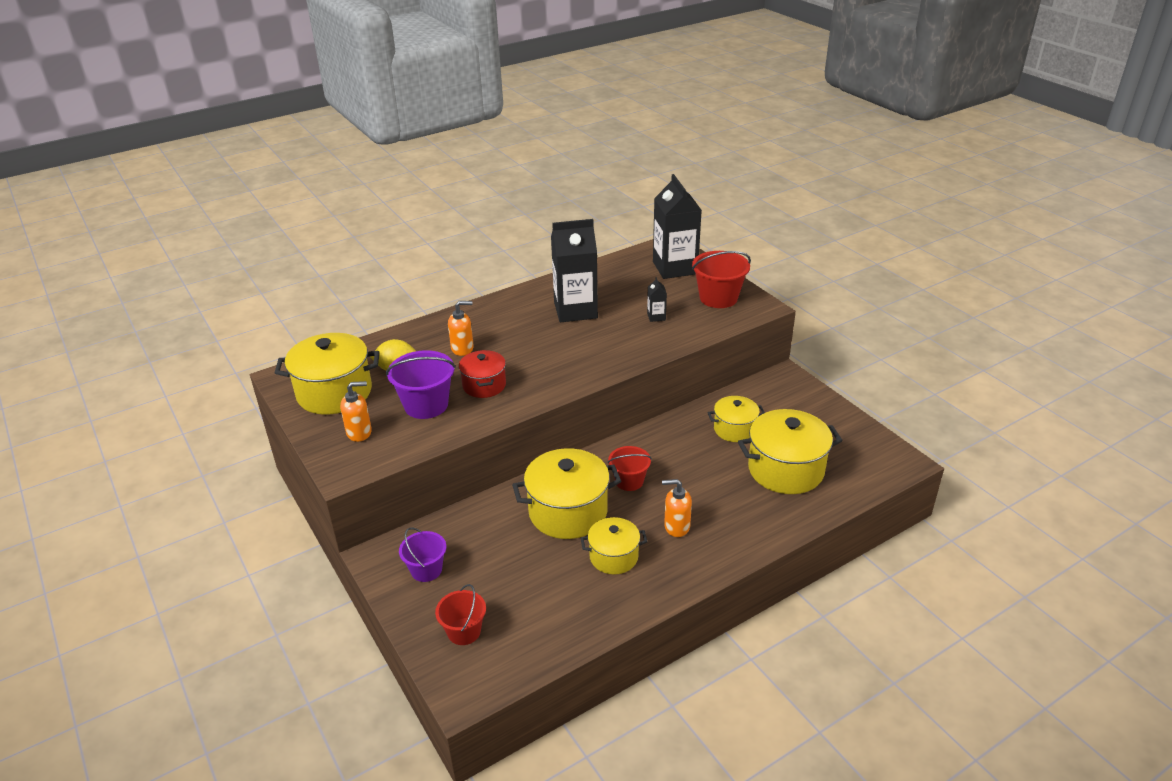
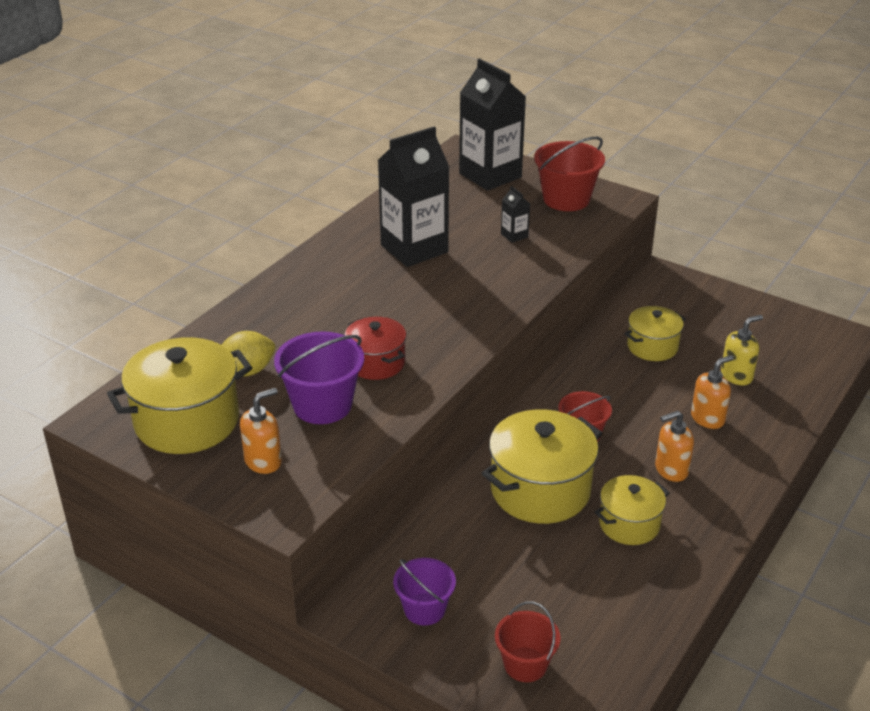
camera: 25 degrees left, 0 degrees up
orange soap dispenser [448,301,474,356] -> orange soap dispenser moved to [691,355,734,429]
yellow pot [738,409,843,494] -> yellow soap dispenser [721,315,763,385]

